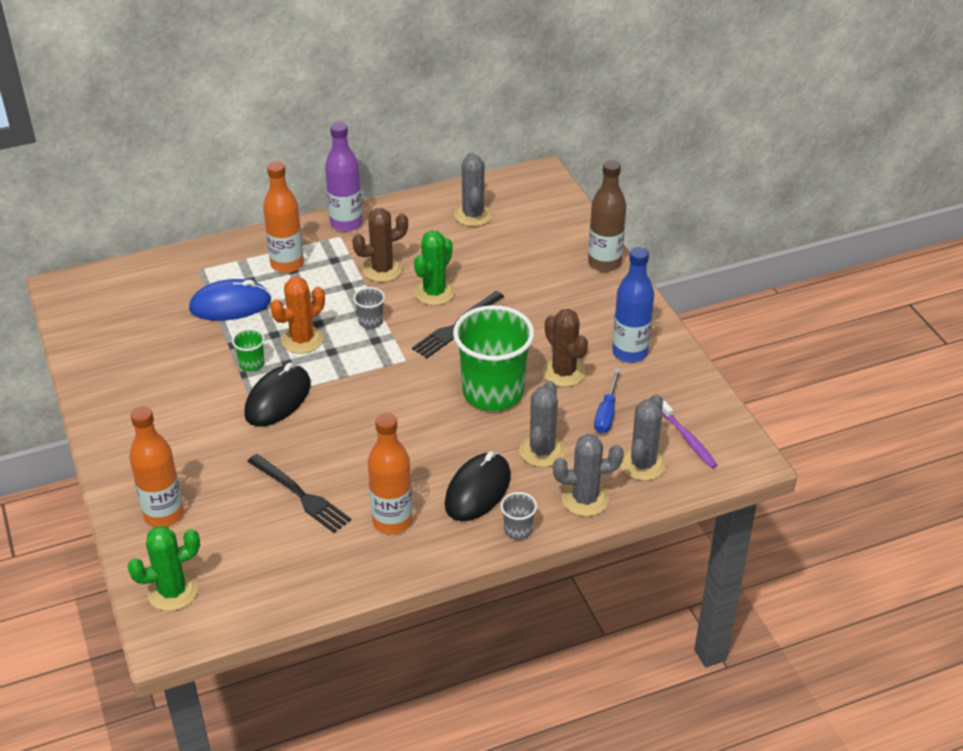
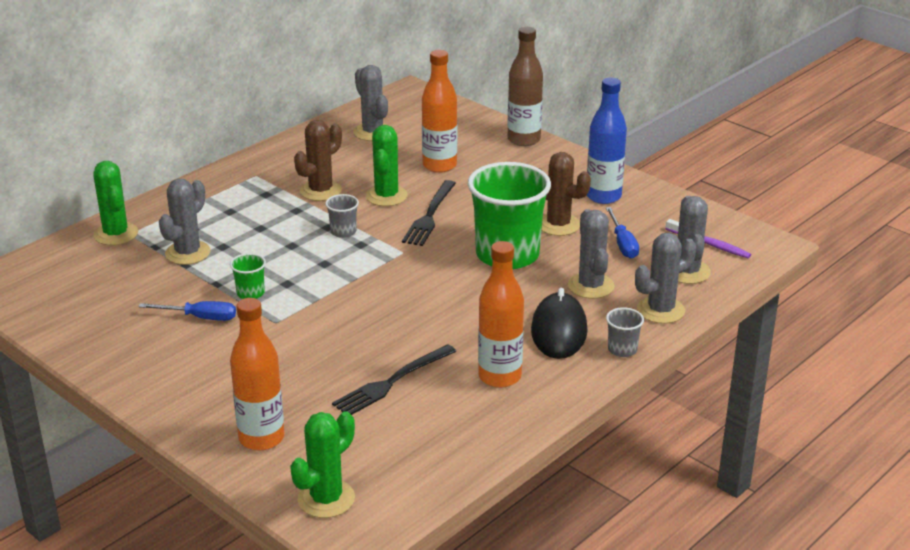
camera: 25 degrees left, 10 degrees down
blue mouse [189,279,271,321] -> grey cactus [159,178,210,265]
black mouse [244,362,311,427] -> none
black fork [247,454,351,533] -> black fork turned 120 degrees clockwise [332,344,457,415]
orange bottle [263,161,304,273] -> orange bottle moved to [422,50,457,173]
orange cactus [270,277,325,354] -> none
purple bottle [325,122,362,232] -> none
none -> green cactus [93,161,138,245]
none -> blue screwdriver [138,301,236,321]

